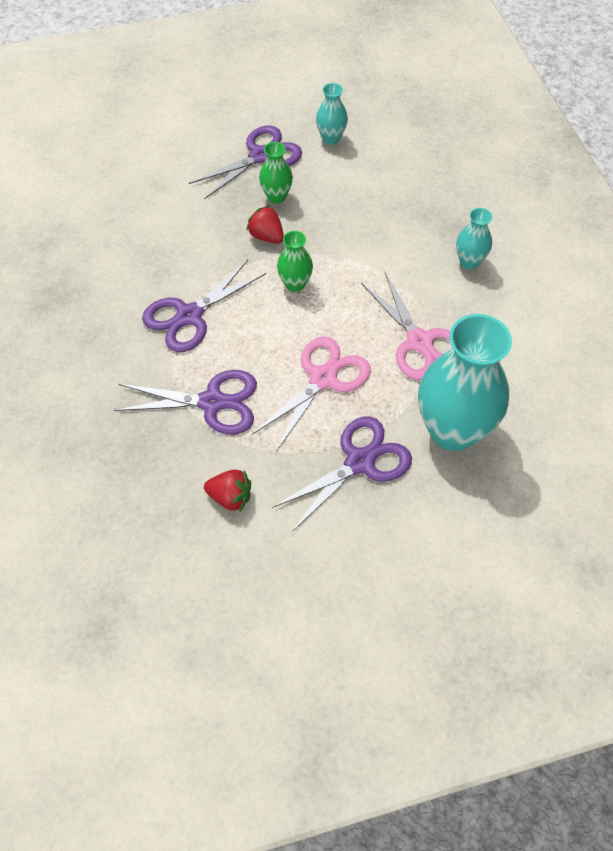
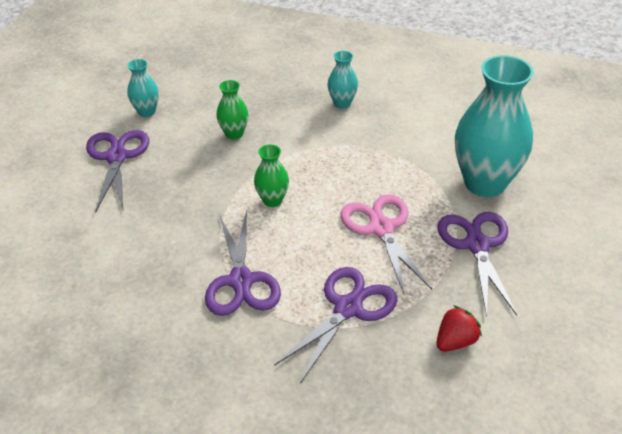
camera: 55 degrees left, 15 degrees down
red strawberry [246,205,284,244] -> none
green vase [259,142,293,204] -> green vase moved to [216,80,248,140]
pink scissors [361,272,450,380] -> none

